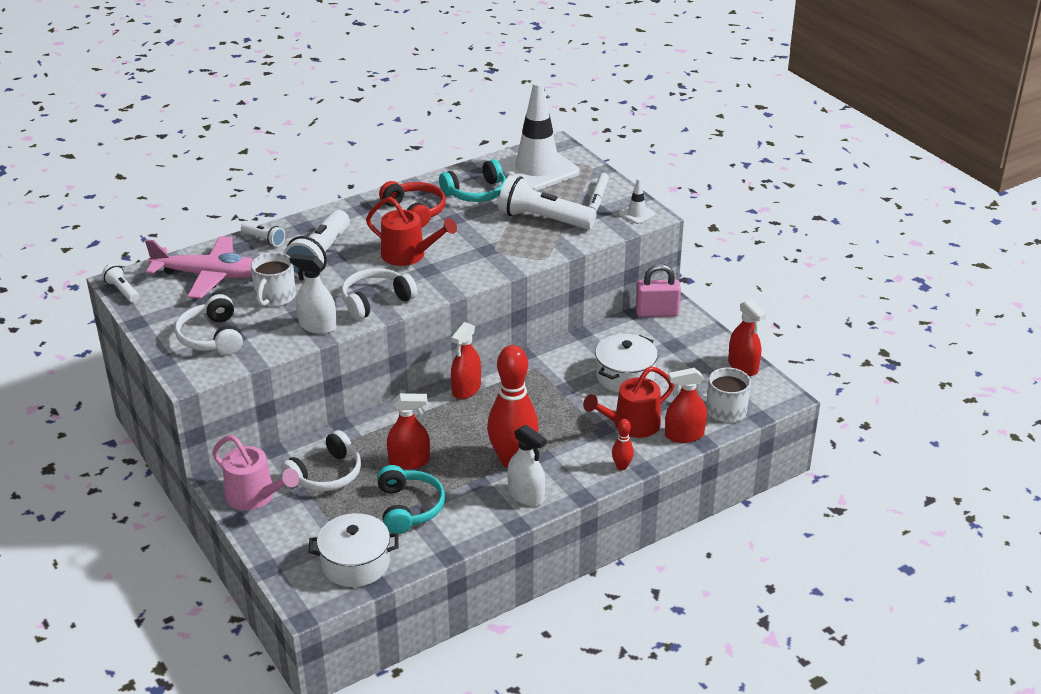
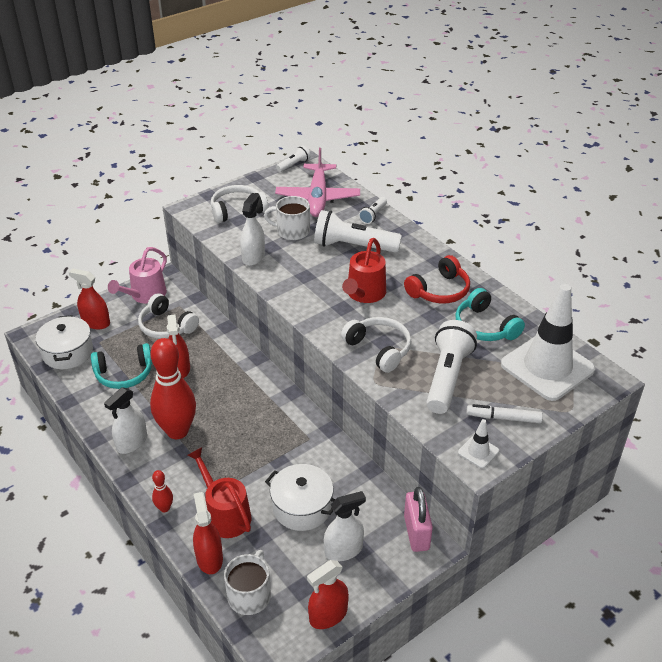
camera: 85 degrees right, 5 degrees up
white headphones [341,268,417,320] -> white headphones moved to [341,317,412,373]
red spray bottle [451,322,481,399] -> red spray bottle moved to [69,269,110,329]
none -> white spray bottle [324,491,366,561]

